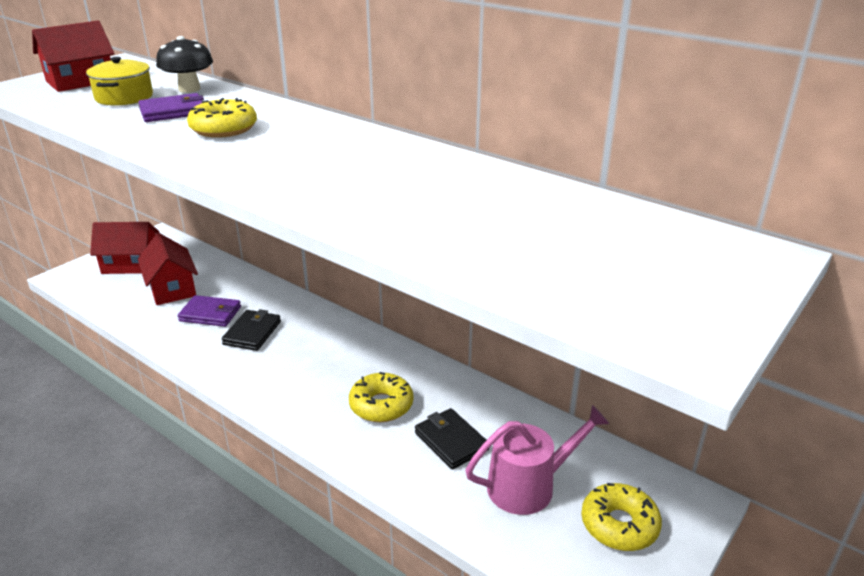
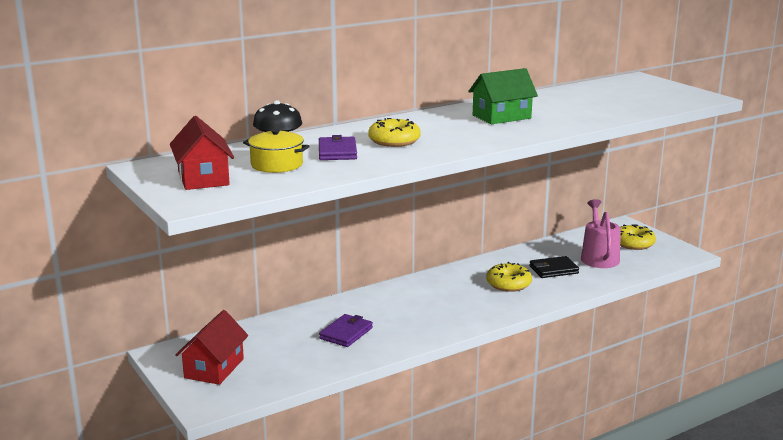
camera: 70 degrees left, 10 degrees down
red house [138,233,198,305] -> none
black wallet [221,309,281,351] -> none
none -> green house [468,68,538,124]

